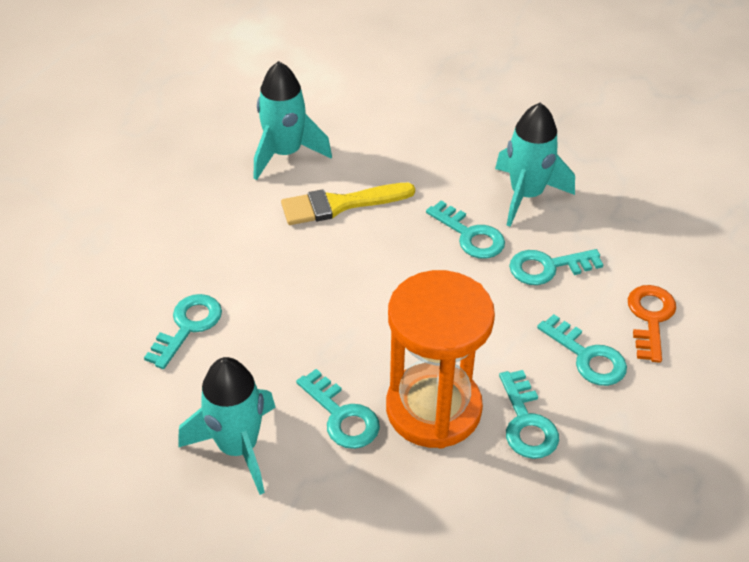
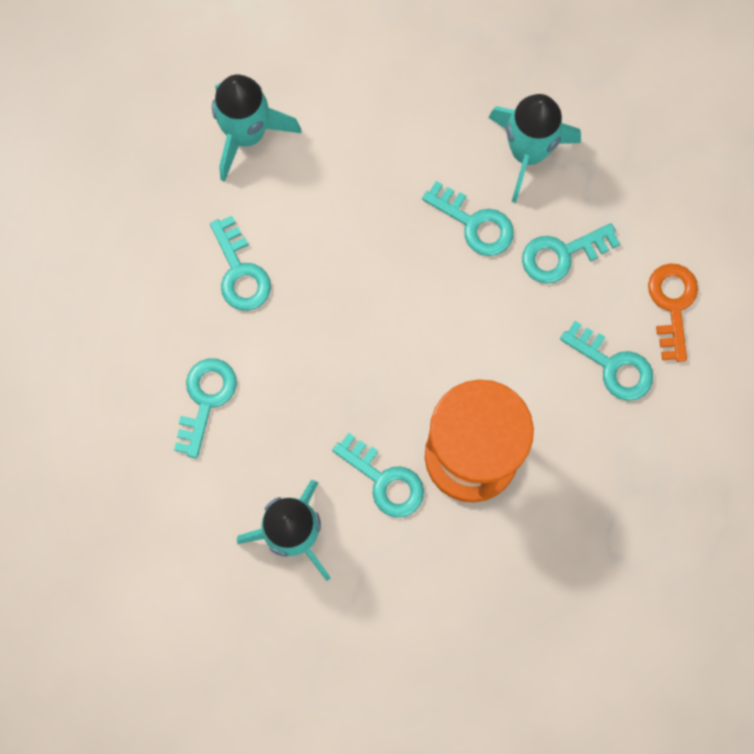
camera: 10 degrees left, 30 degrees up
yellow brush [281,183,415,225] -> none
turquoise key [499,370,559,459] -> turquoise key moved to [210,216,271,311]

